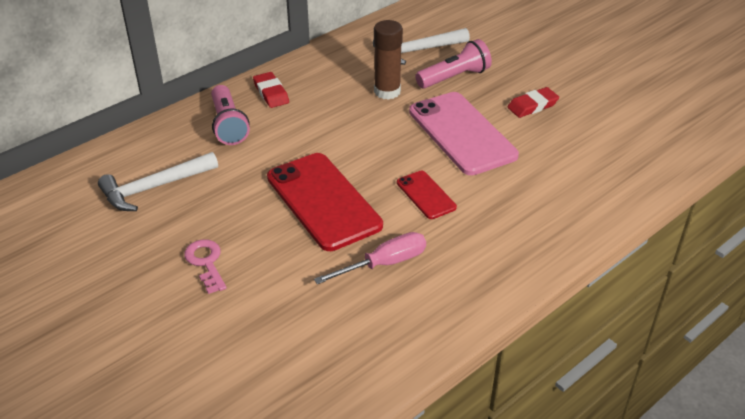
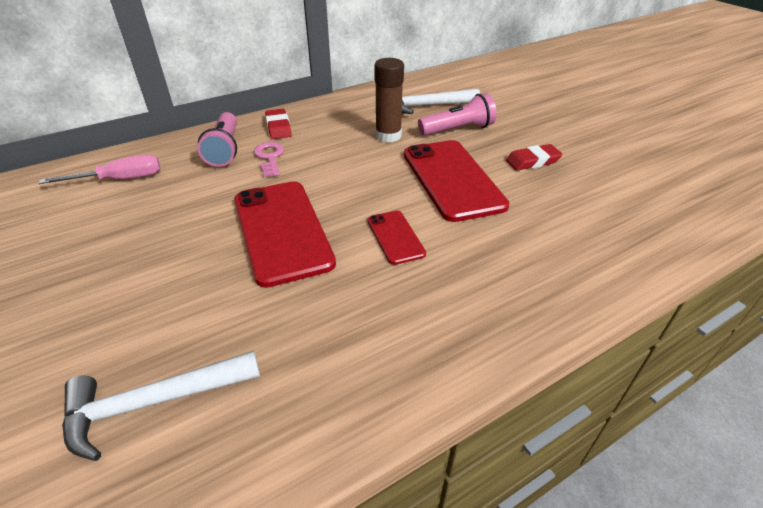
camera: 10 degrees right, 0 degrees up
white hammer [98,152,218,211] -> white hammer moved to [62,351,260,461]
pink key [184,239,227,294] -> pink key moved to [254,142,284,177]
pink screwdriver [314,232,426,284] -> pink screwdriver moved to [39,155,161,184]
pink phone [409,92,519,175] -> red phone [404,140,509,222]

